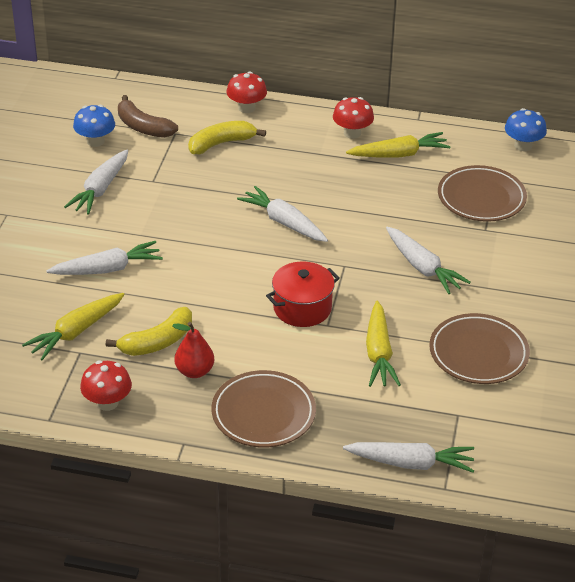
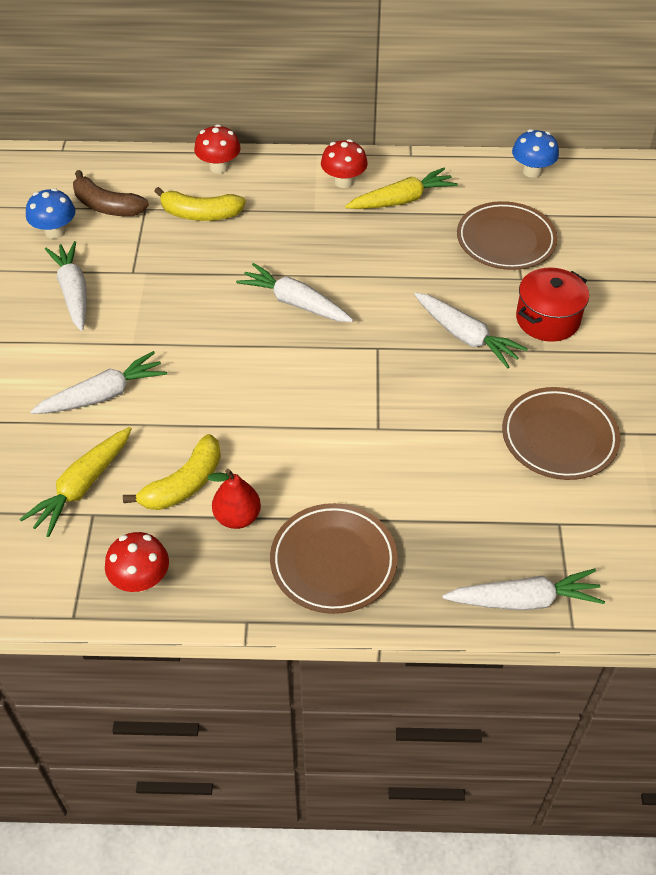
camera: 10 degrees left, 10 degrees up
white carrot [64,149,128,215] -> white carrot turned 150 degrees clockwise [45,241,87,331]
yellow banana [188,121,266,154] -> yellow banana turned 135 degrees counterclockwise [154,187,246,221]
red pot [266,261,340,327] -> red pot moved to [516,267,589,342]
yellow carrot [366,301,401,387] -> none

